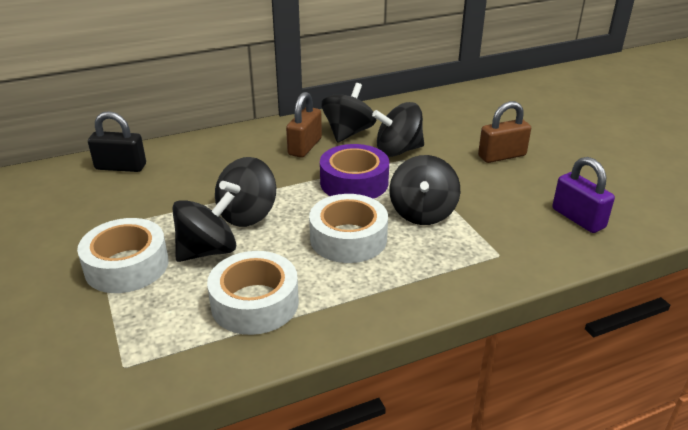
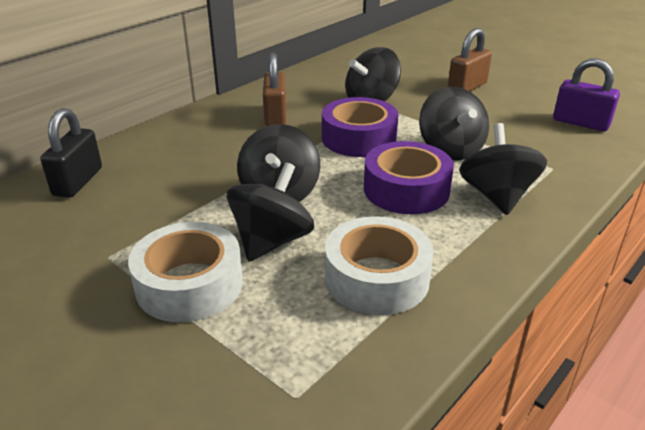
camera: 25 degrees left, 0 degrees up
black padlock [88,111,146,172] -> black padlock turned 60 degrees counterclockwise [40,108,102,198]
white tape [309,194,388,263] -> purple tape [364,141,454,214]
black spinning top [322,83,376,143] -> black spinning top moved to [459,123,547,215]

